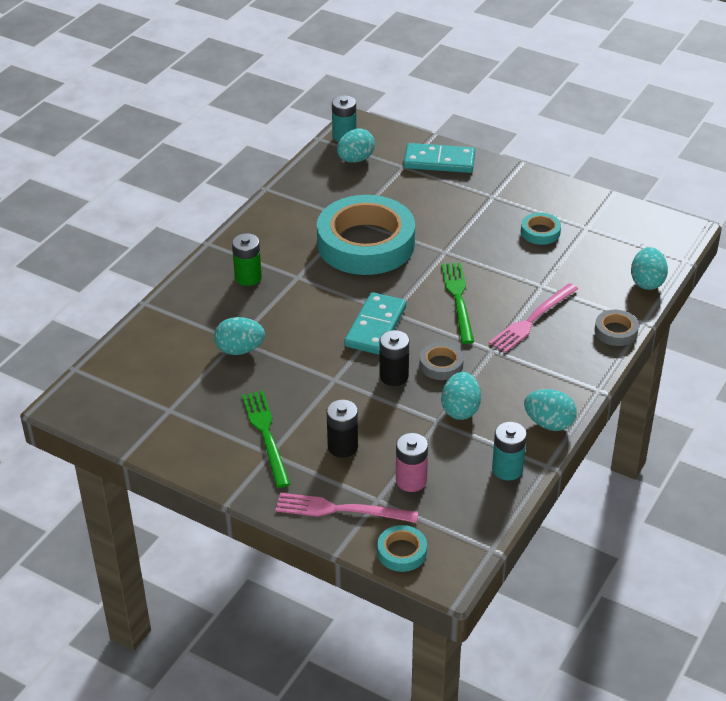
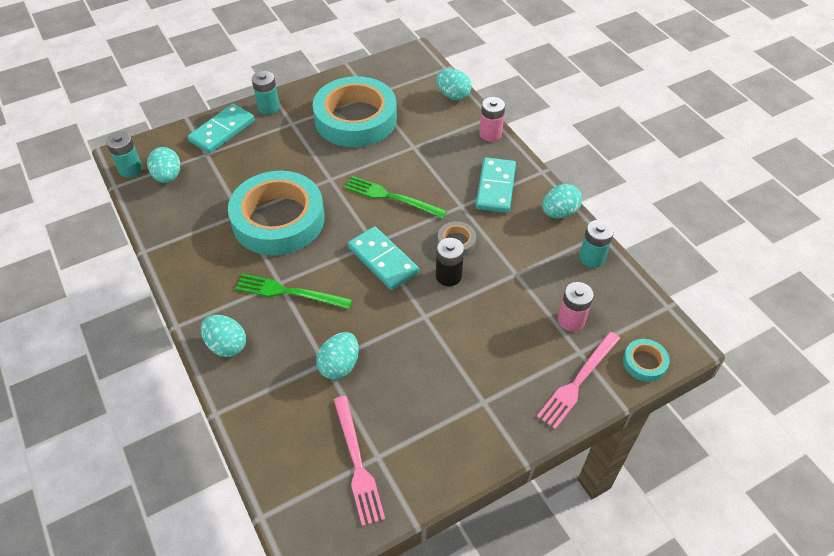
camera: 60 degrees left, 10 degrees up
green battery [232,233,262,286] -> none
green fork [242,391,290,488] -> green fork moved to [235,274,352,309]
black battery [327,400,358,458] -> none
turquoise egg [441,372,481,420] -> turquoise egg moved to [201,315,246,357]
pink fork [489,283,578,353] -> pink fork moved to [334,396,385,526]
turquoise tape [521,212,561,245] -> turquoise tape [313,76,397,147], size x2.46
grey tape [595,310,639,346] -> pink battery [479,97,505,142]
none -> turquoise battery [252,71,280,115]
none -> turquoise domino [476,157,516,213]

